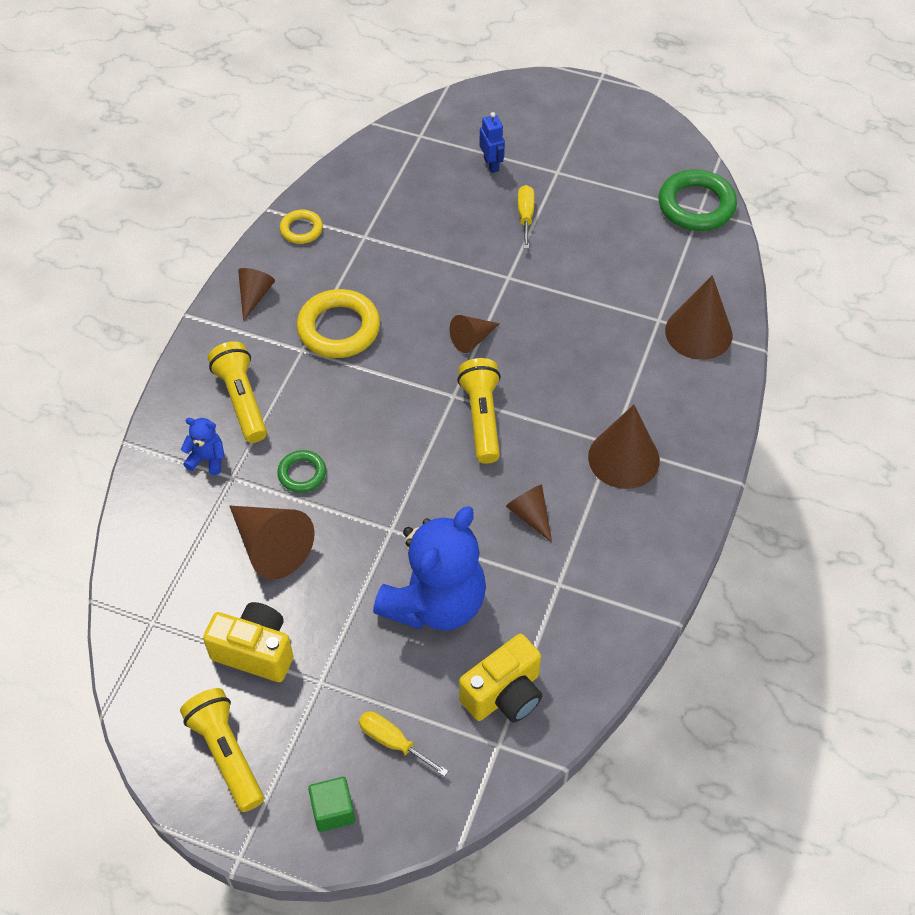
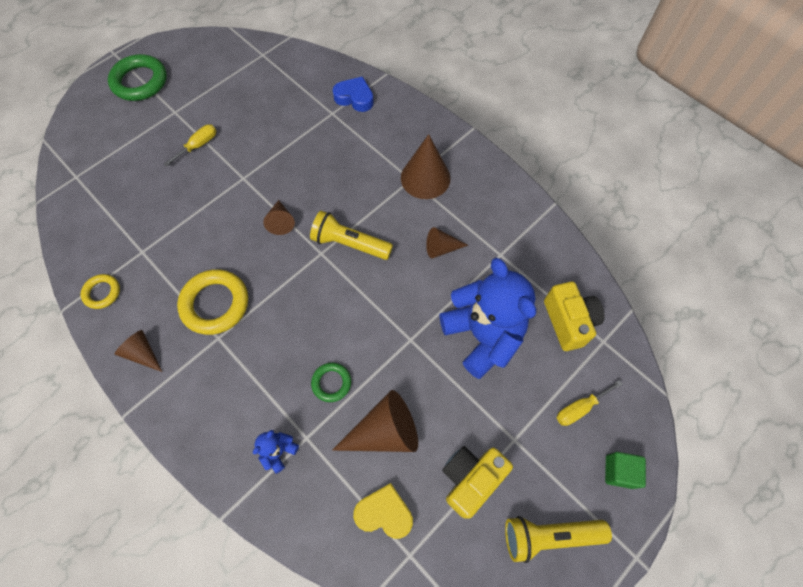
camera: 65 degrees left, 10 degrees up
yellow flashlight [208,341,267,443] -> none
blue robot [479,112,505,173] -> none
yellow screwdriver [518,185,535,249] -> yellow screwdriver turned 105 degrees clockwise [164,125,216,167]
green ring [658,169,737,231] -> green ring moved to [108,54,167,101]
brown cone [665,275,732,360] -> blue heart [332,76,374,112]
none -> yellow heart [353,483,413,539]

